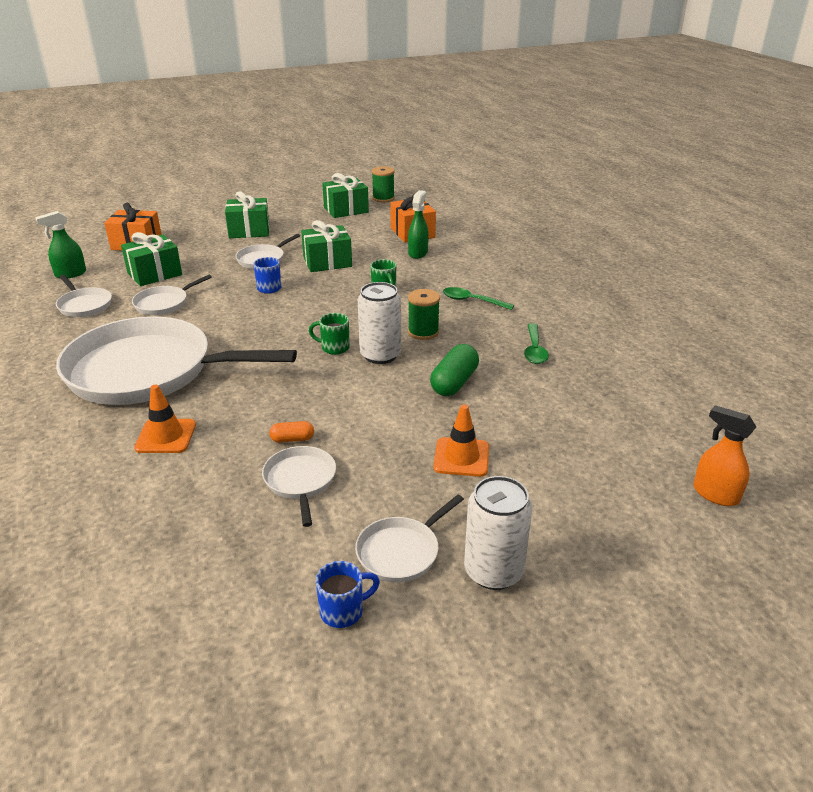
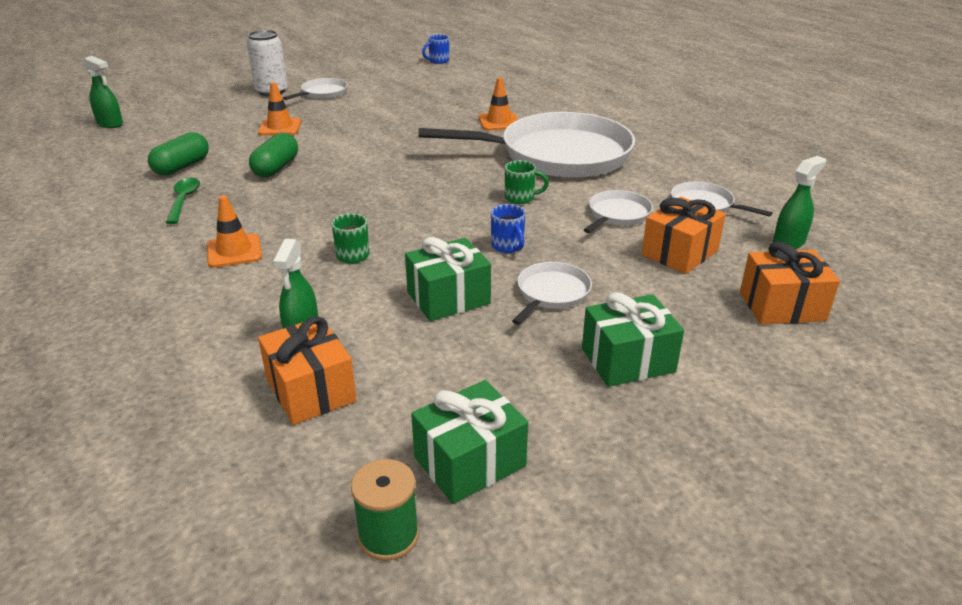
camera: 170 degrees right, 0 degrees up
green gift [121,232,182,286] -> orange gift [642,197,726,274]
white pan [262,446,336,527] -> none
orange capsule [269,421,314,443] -> none
green mug [309,313,350,355] -> green mug moved to [505,160,549,204]
blue mug [316,561,380,628] -> blue mug moved to [422,34,449,64]
white can [358,282,401,364] -> none
green spool [408,289,440,340] -> none
green spoon [443,287,514,310] -> orange traffic cone [207,195,262,268]
orange spray bottle [693,405,756,506] -> green spray bottle [83,56,123,128]
none -> green capsule [148,132,209,176]

